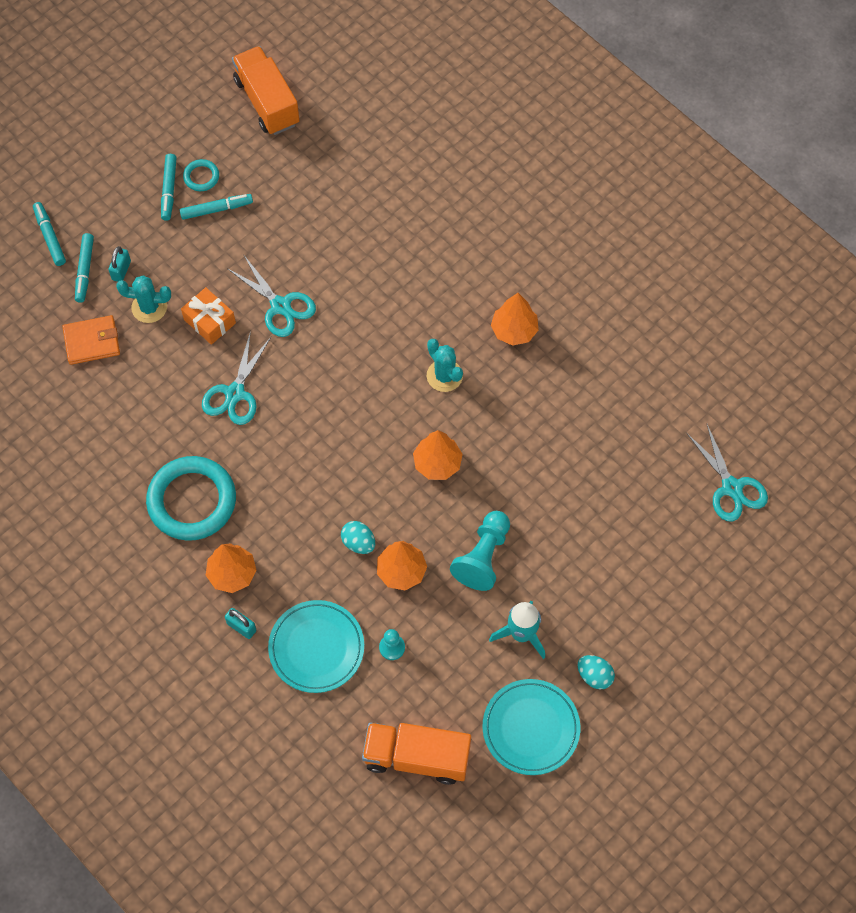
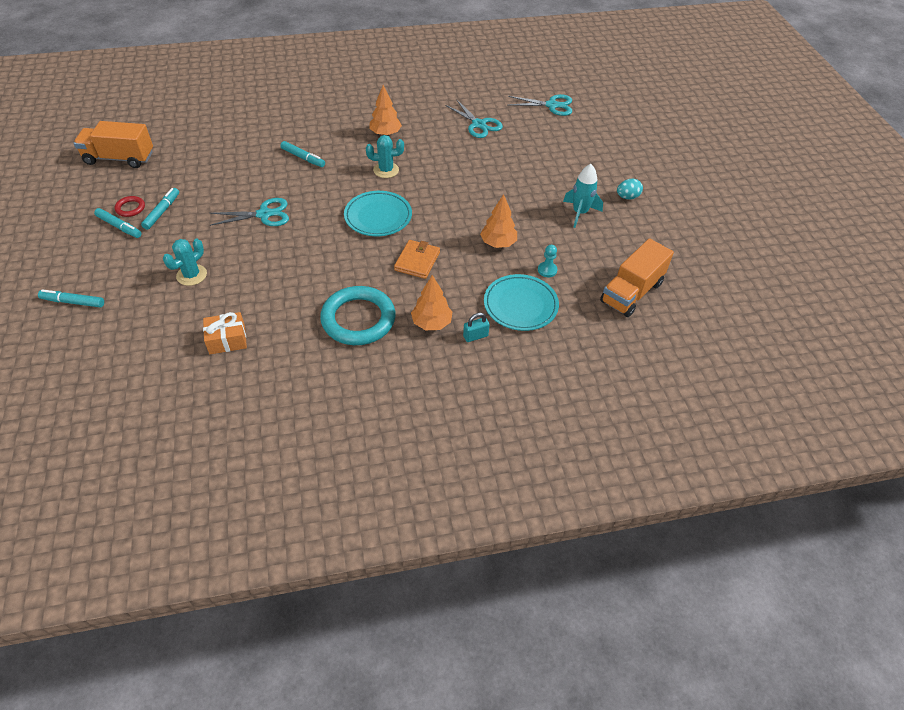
camera: 60 degrees left, 15 degrees down
orange wallet [62,315,120,365] -> orange wallet moved to [394,240,440,279]
turquoise marker [75,233,94,303] -> turquoise marker moved to [280,141,325,167]
turquoise padlock [108,246,131,282] -> none
orange gift [181,287,236,345] -> orange gift moved to [203,312,247,354]
turquoise ring [183,159,219,191] -> red ring [115,196,145,217]
turquoise scissors [202,331,271,425] -> turquoise scissors moved to [445,99,503,138]
turquoise egg [341,521,375,554] -> none
orange tree [413,430,463,480] -> none
turquoise pawn [450,511,510,591] -> none
turquoise plate [483,679,580,775] -> turquoise plate moved to [344,191,412,236]

